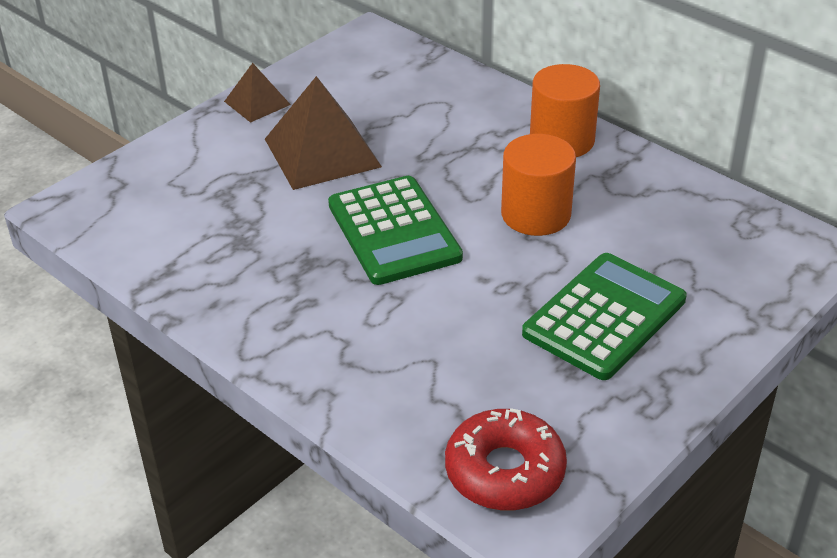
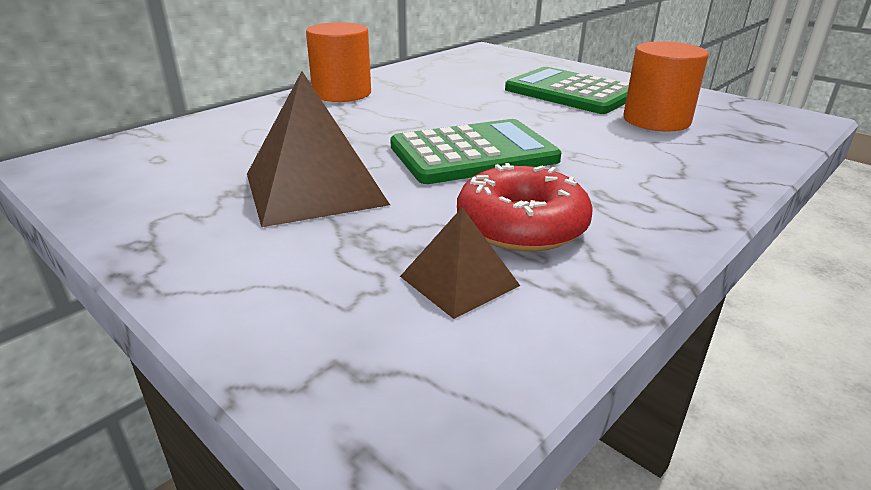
camera: 90 degrees left, 10 degrees down
brown pyramid [224,63,291,123] -> brown pyramid moved to [400,207,520,319]
red donut [445,408,567,510] -> red donut moved to [457,163,593,252]
orange cylinder [501,134,576,236] -> orange cylinder moved to [623,41,709,132]

